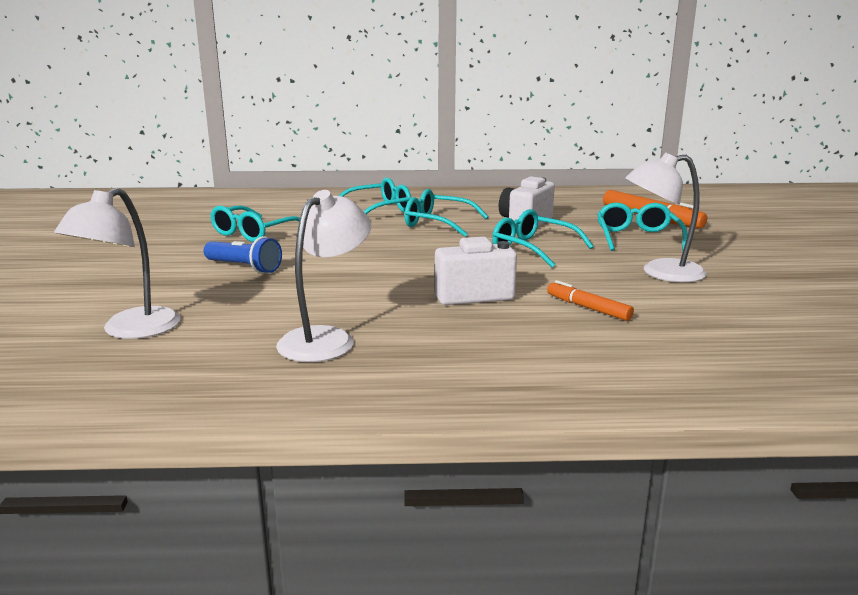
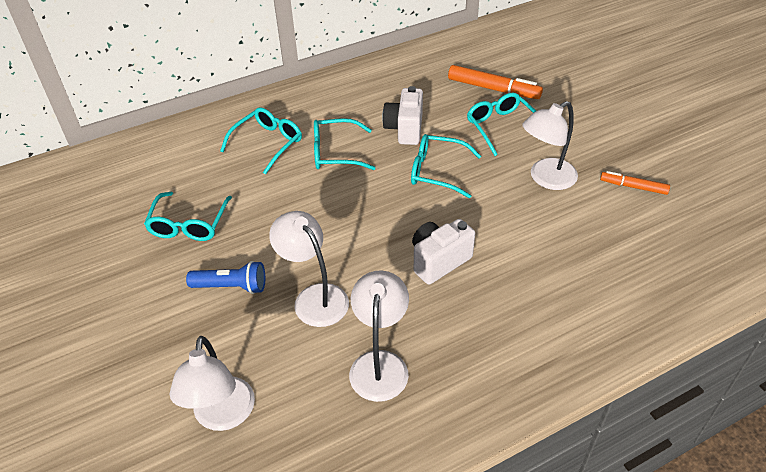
camera: 25 degrees left, 25 degrees up
orange marker [547,280,634,321] -> orange marker moved to [600,171,670,195]
none -> white lamp [269,211,349,327]

